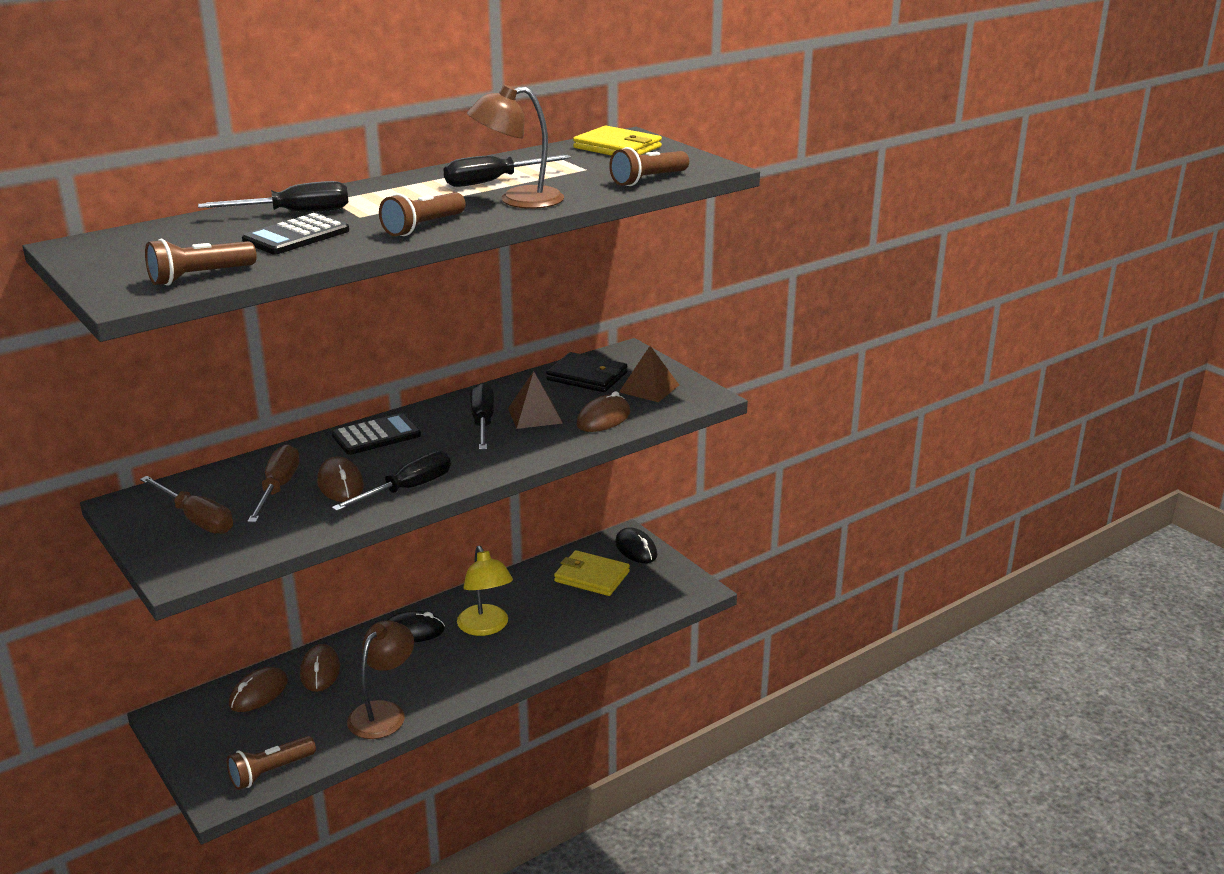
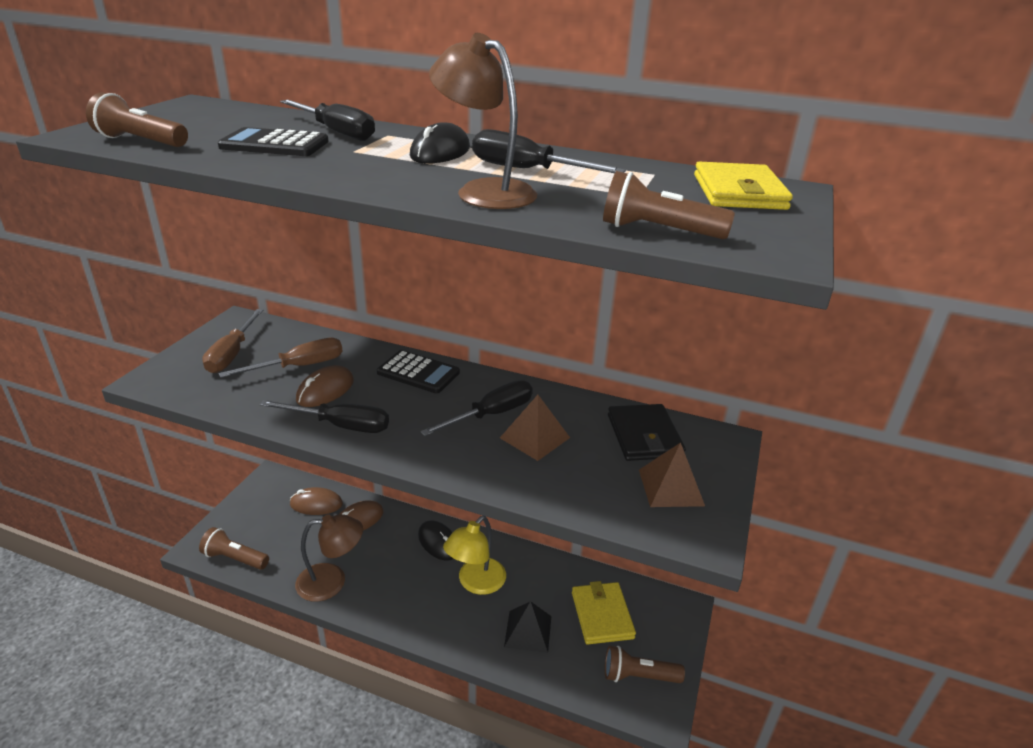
camera: 55 degrees right, 5 degrees up
brown flashlight [379,192,466,236] -> brown flashlight moved to [605,646,685,683]
brown mouse [576,391,630,432] -> none
black mouse [615,527,657,563] -> black mouse moved to [410,122,470,163]
none -> black pyramid [504,601,551,653]

